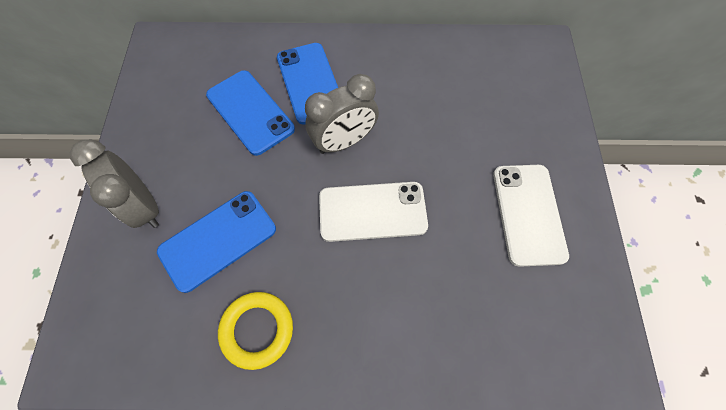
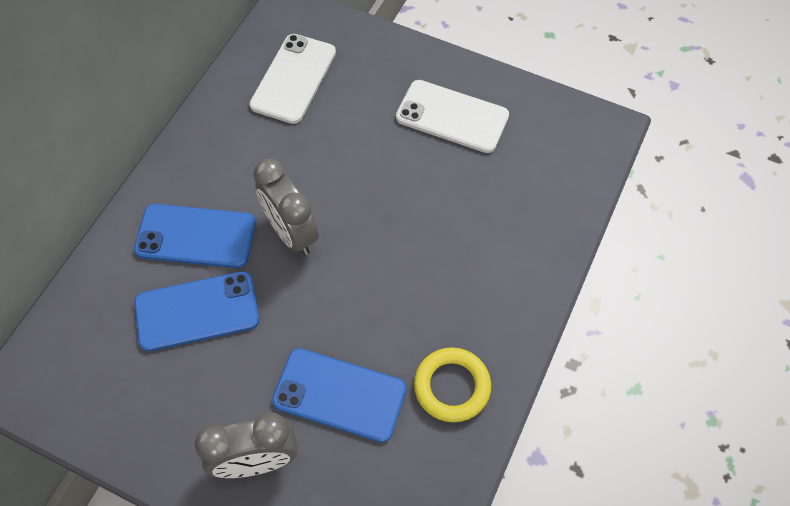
camera: 65 degrees left, 5 degrees down
blue phone [157,191,276,293] -> blue phone turned 60 degrees counterclockwise [272,348,406,442]
grey clock [305,74,379,154] -> grey clock turned 150 degrees clockwise [253,159,319,255]
white phone [319,182,428,242] -> white phone moved to [250,34,336,124]

